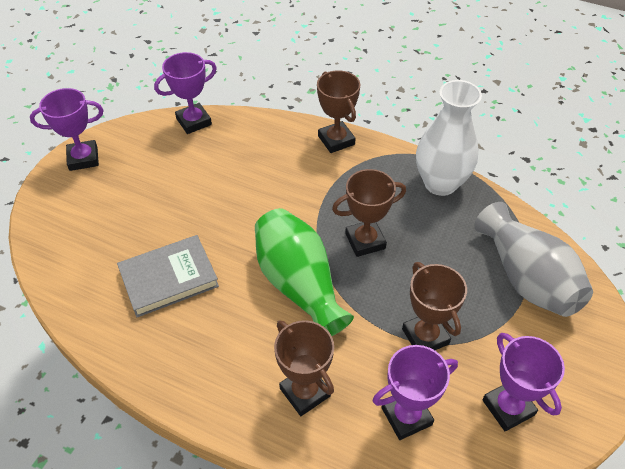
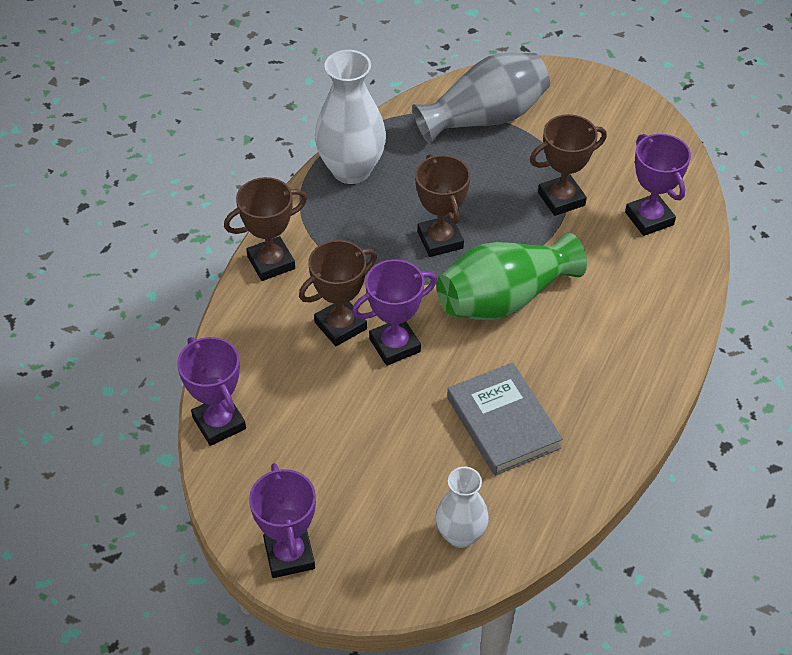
camera: 90 degrees left, 0 degrees up
brown trophy [274,320,334,416] -> brown trophy moved to [299,240,377,346]
purple trophy [482,333,565,431] -> purple trophy moved to [352,259,437,366]
none -> white vase [436,467,489,548]

